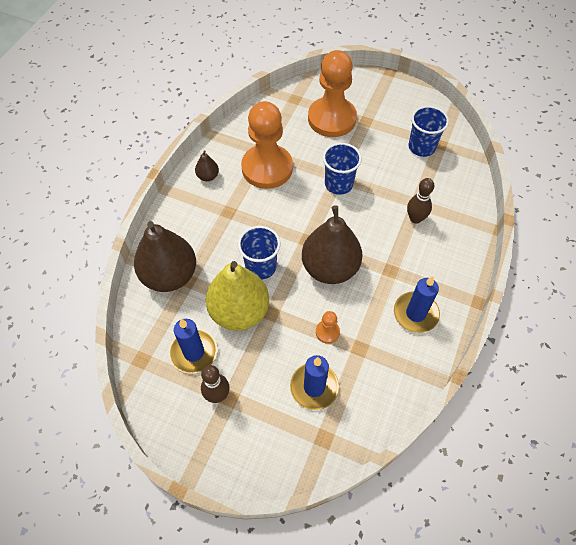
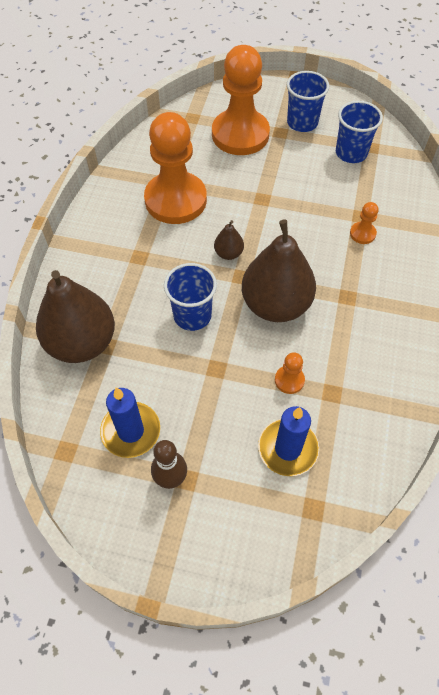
camera: 10 degrees left, 0 degrees up
brown pear [195,150,219,181] -> brown pear moved to [214,220,244,260]
yellow pear [206,261,269,331] -> none
blue cup [323,143,362,195] -> blue cup moved to [287,71,329,132]
blue candle [394,276,440,333] -> none
brown bowling pin [407,178,434,224] -> orange pawn [350,202,379,244]

